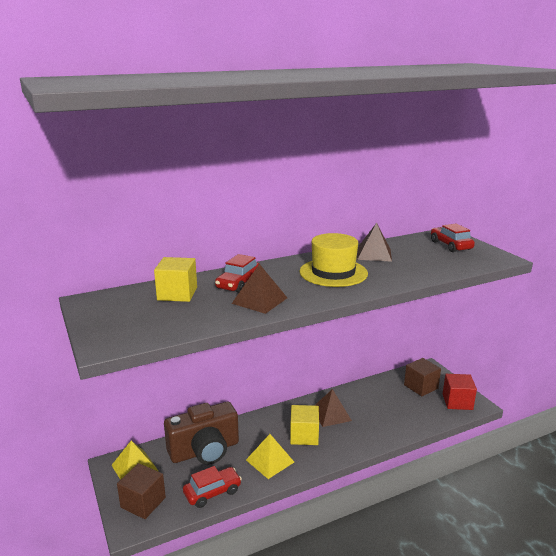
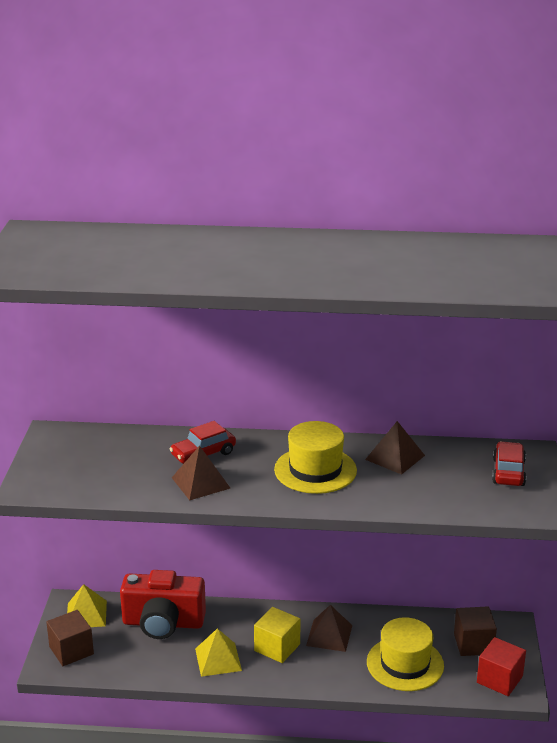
camera: 30 degrees right, 5 degrees up
yellow cube [154,257,197,302] -> none
brown camera [164,402,239,465] -> red camera [120,570,206,639]
red car [183,466,242,508] -> none
none -> yellow hat [367,617,444,691]

